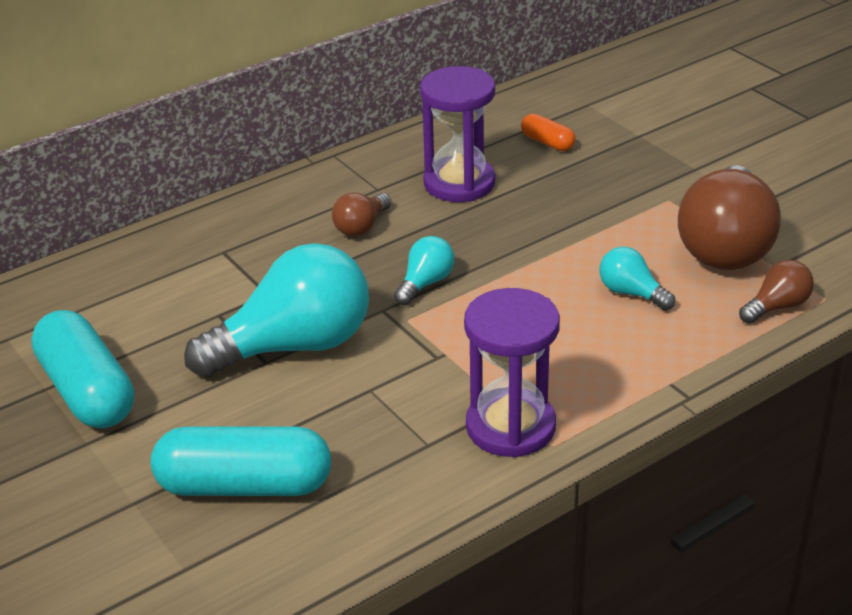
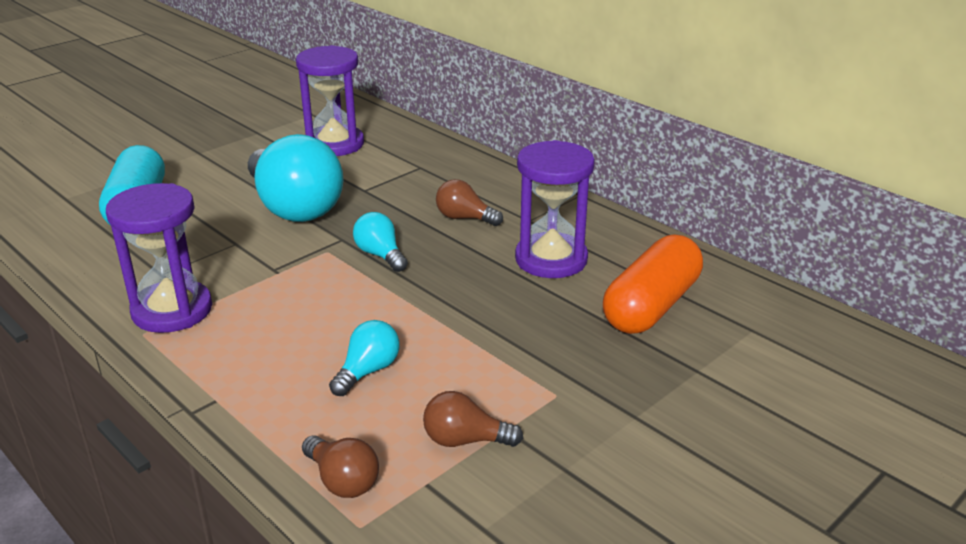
camera: 80 degrees right, 5 degrees down
turquoise capsule [31,310,134,428] -> none
turquoise light bulb [394,236,455,305] -> turquoise light bulb turned 150 degrees counterclockwise [353,212,408,272]
orange capsule [521,114,576,151] -> orange capsule [603,234,703,334], size x2.07
brown light bulb [678,165,781,270] -> brown light bulb [423,391,523,447], size x0.46
none -> purple hourglass [296,45,364,156]

